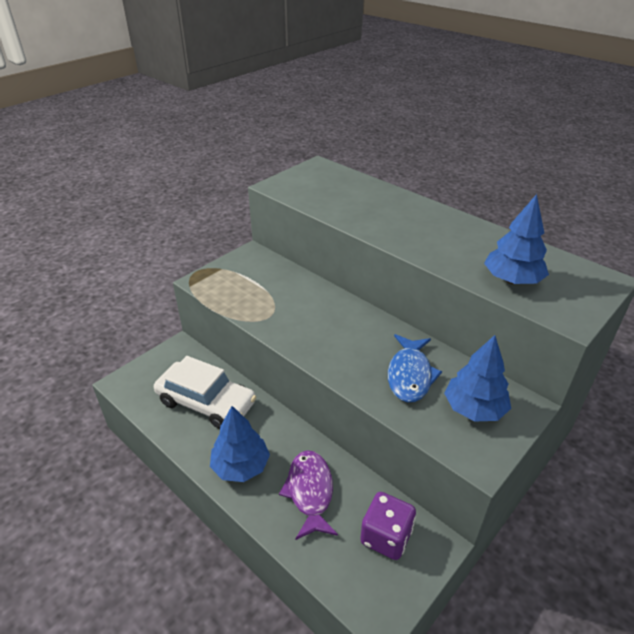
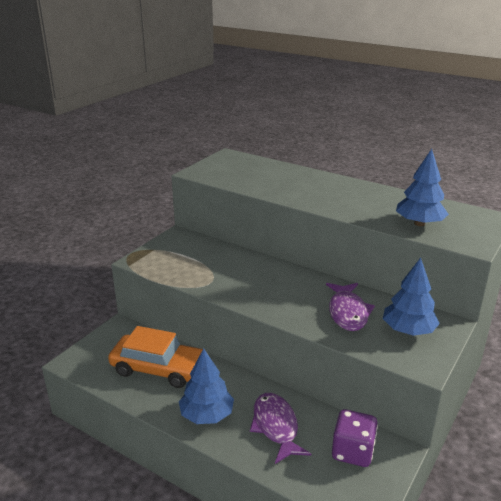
camera: 10 degrees left, 10 degrees down
white car [154,356,256,429] -> orange car [108,326,203,388]
blue fish [388,334,442,403] -> purple fish [326,283,375,331]

